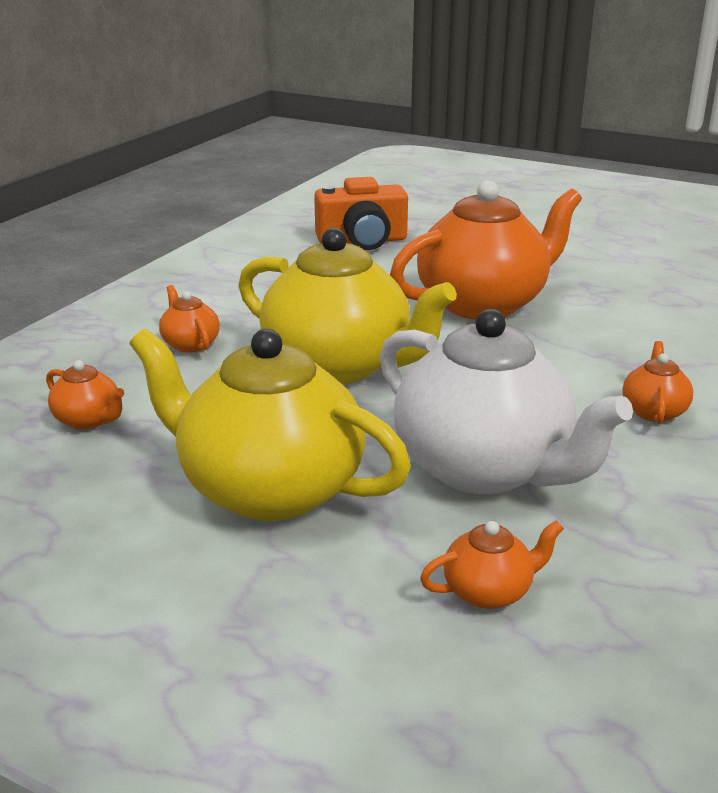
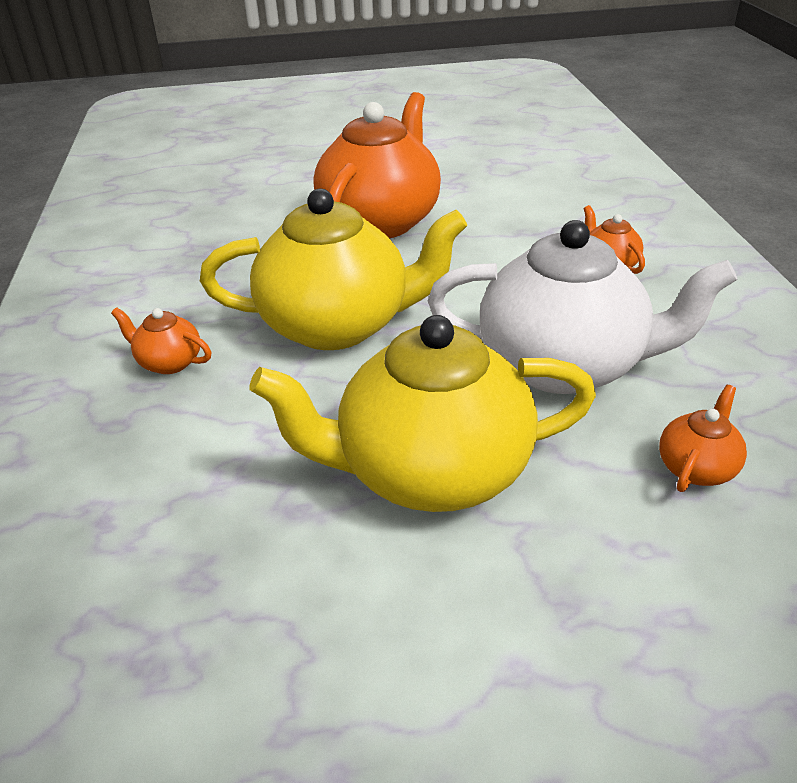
camera: 35 degrees left, 10 degrees up
orange teapot [46,360,124,430] -> none
orange camera [314,177,408,250] -> none

